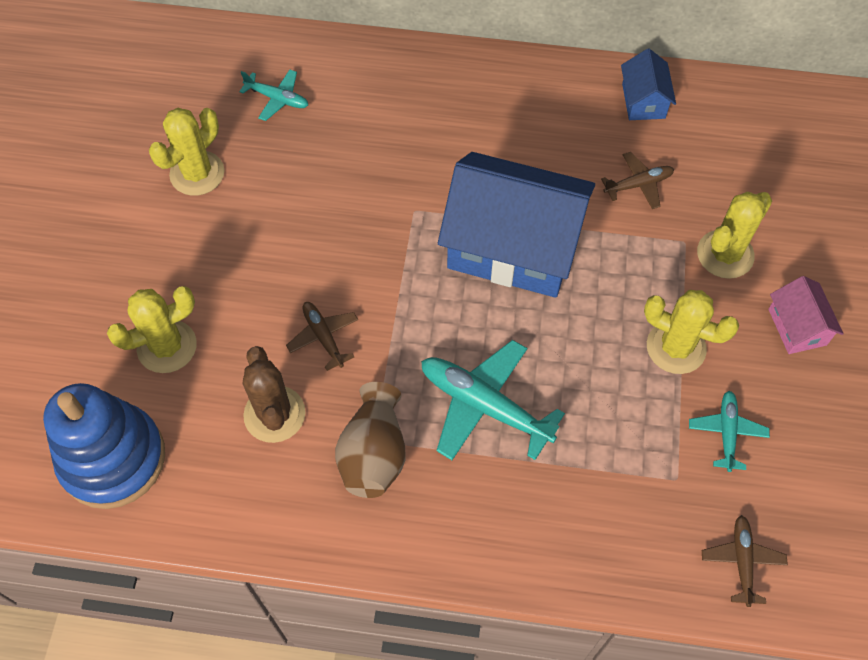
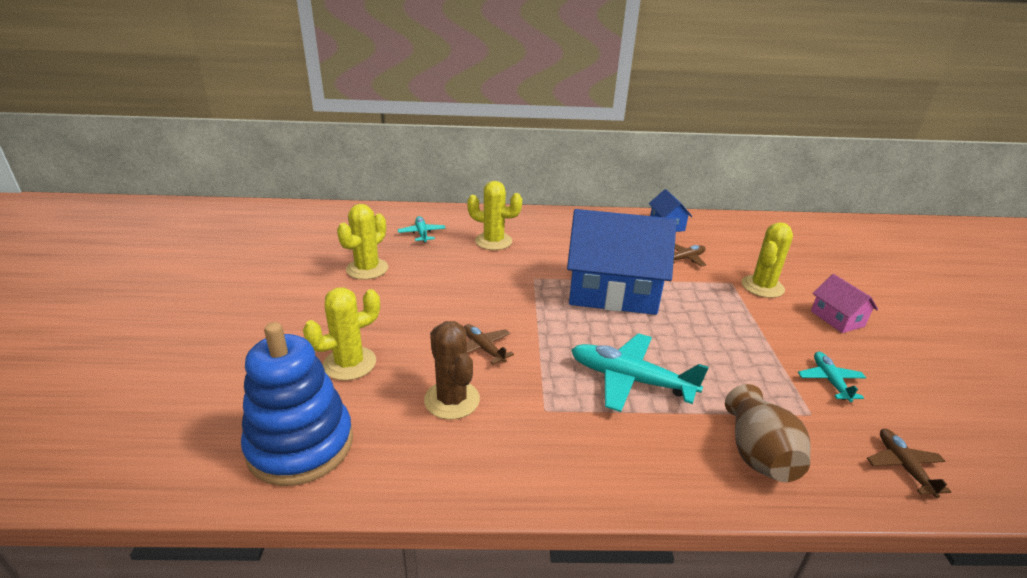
camera: 10 degrees left, 30 degrees down
turquoise plane [239,69,308,121] -> turquoise plane turned 120 degrees counterclockwise [398,216,446,243]
brown vase [335,382,406,498] -> brown vase moved to [725,384,810,482]
yellow cactus [644,290,739,374] -> yellow cactus moved to [467,181,522,250]

